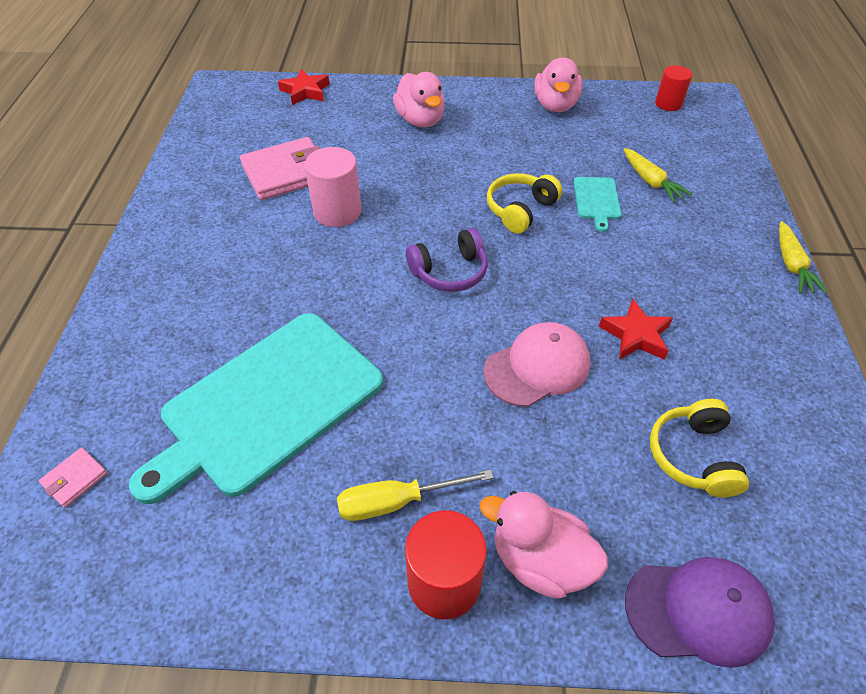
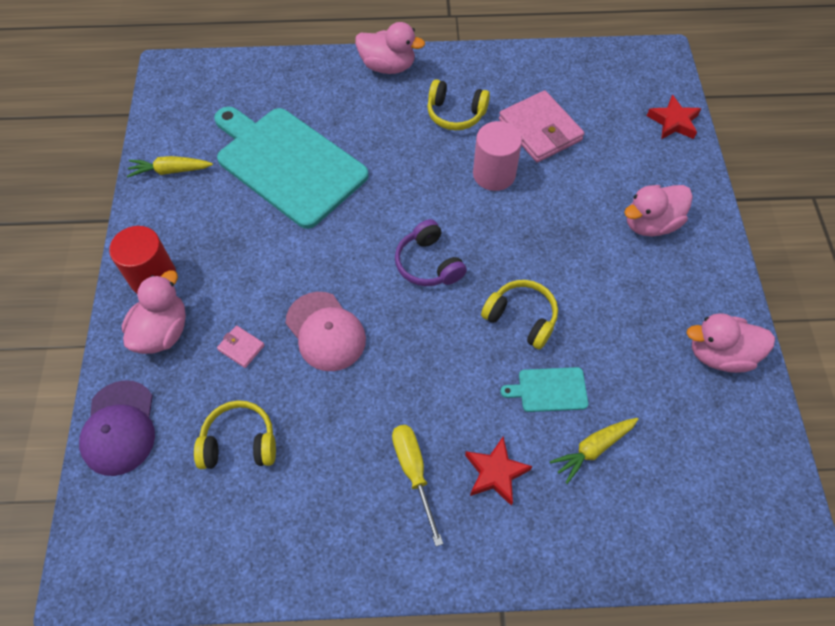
camera: 85 degrees right, 10 degrees up
pink wallet [39,448,107,508] -> pink wallet moved to [217,326,265,368]
yellow screwdriver [337,470,494,521] -> yellow screwdriver moved to [392,425,443,546]
red star [599,299,673,360] -> red star moved to [465,437,532,506]
red cylinder [655,65,692,111] -> none
yellow carrot [779,221,828,294] -> yellow carrot moved to [127,156,213,178]
none -> pink duck [355,22,425,74]
none -> yellow headphones [427,79,490,130]

